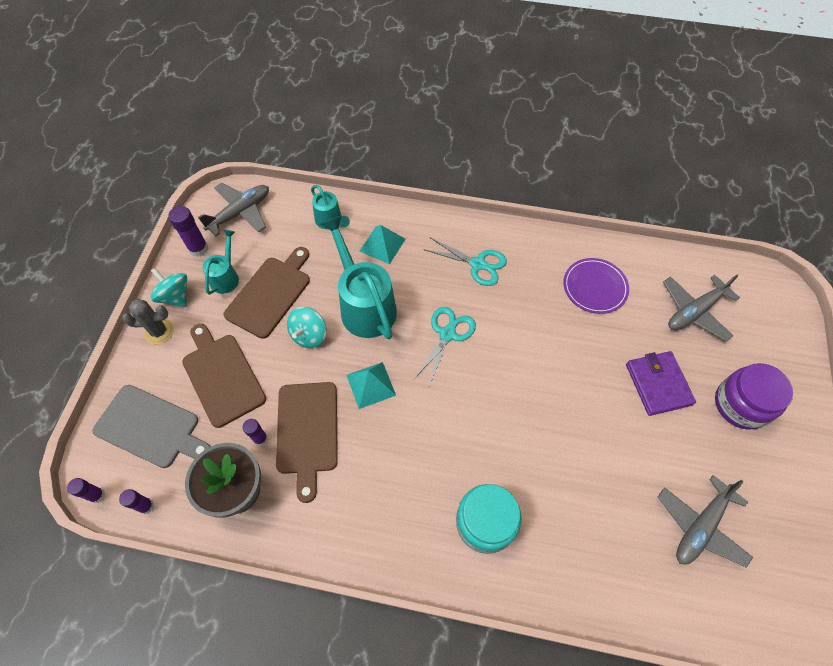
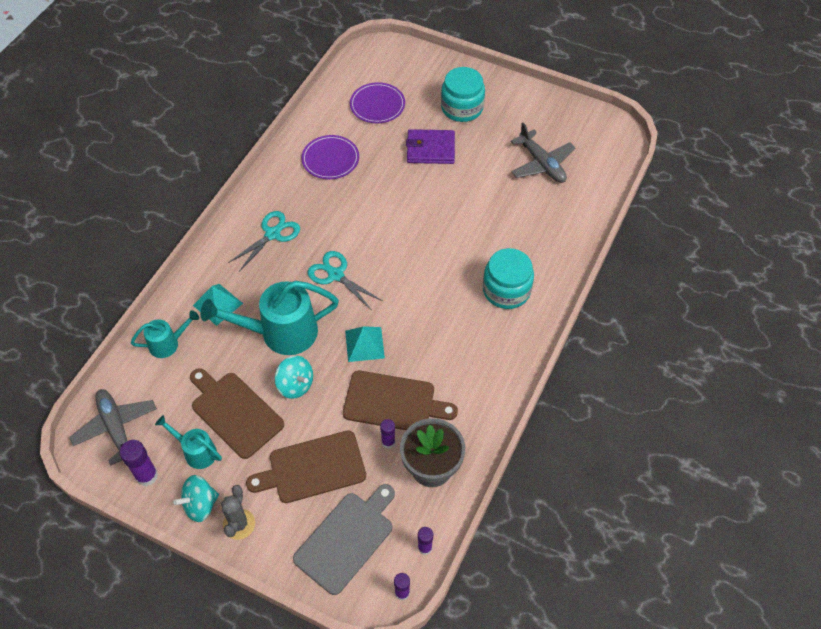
camera: 75 degrees left, 5 degrees down
grey plane [663,275,740,342] -> purple plate [350,82,405,123]
purple jar [715,363,793,430] -> turquoise jar [441,67,485,122]

